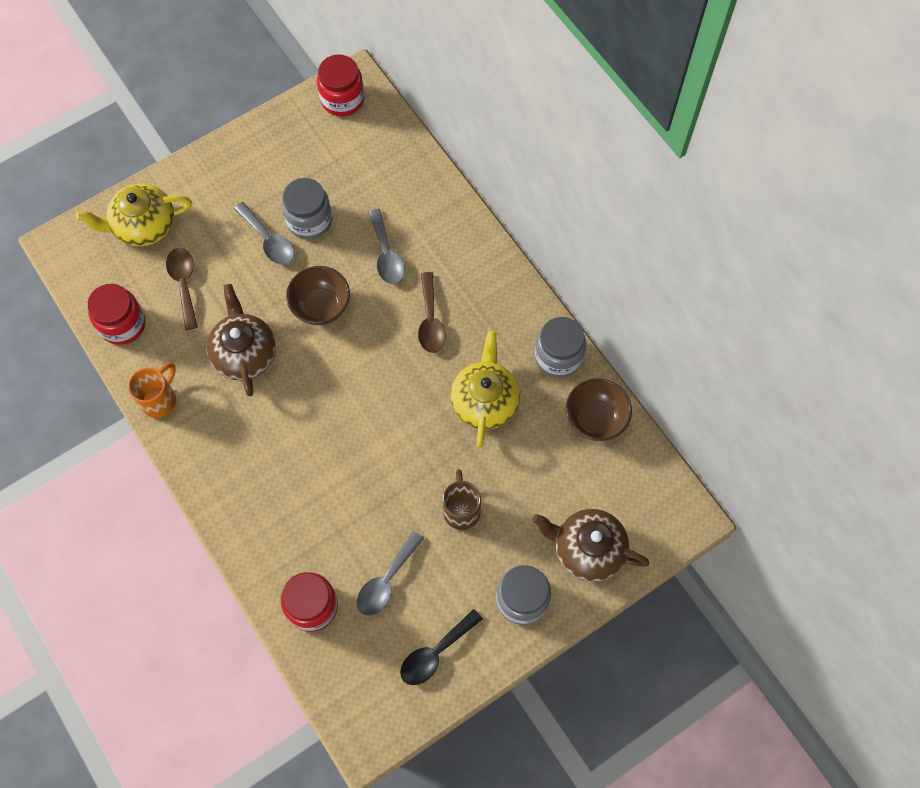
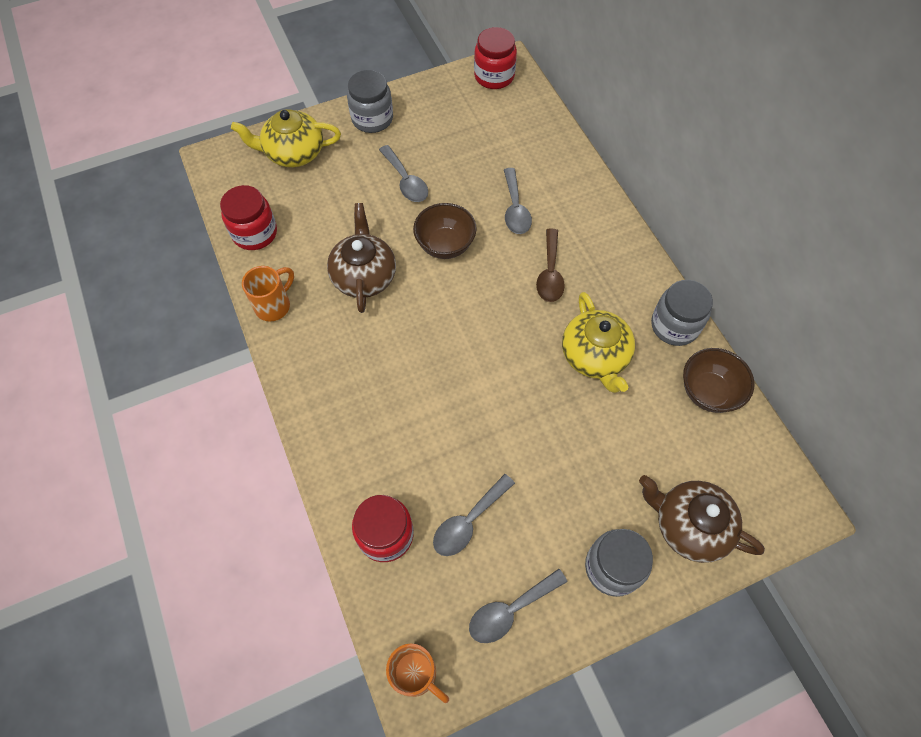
camera: 10 degrees right, 5 degrees down
brown spoon [166,248,198,330] -> none
grey jar [282,178,332,240] -> grey jar moved to [347,70,393,133]
black spoon [400,609,483,685] -> grey spoon [469,569,568,643]
brown mug [443,469,481,530] -> none
yellow teapot [450,330,520,448] -> yellow teapot turned 150 degrees clockwise [562,292,635,393]
none -> orange mug [386,643,449,703]

